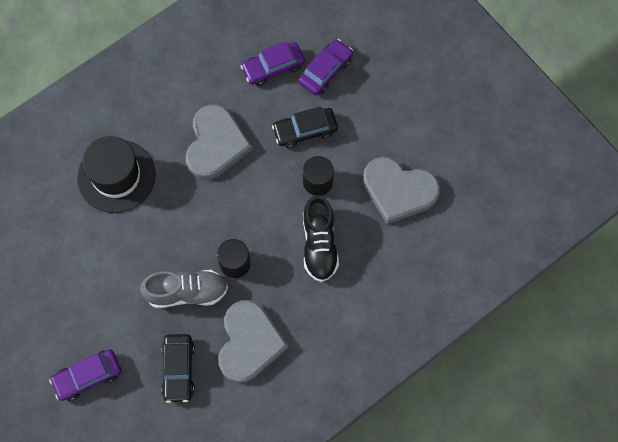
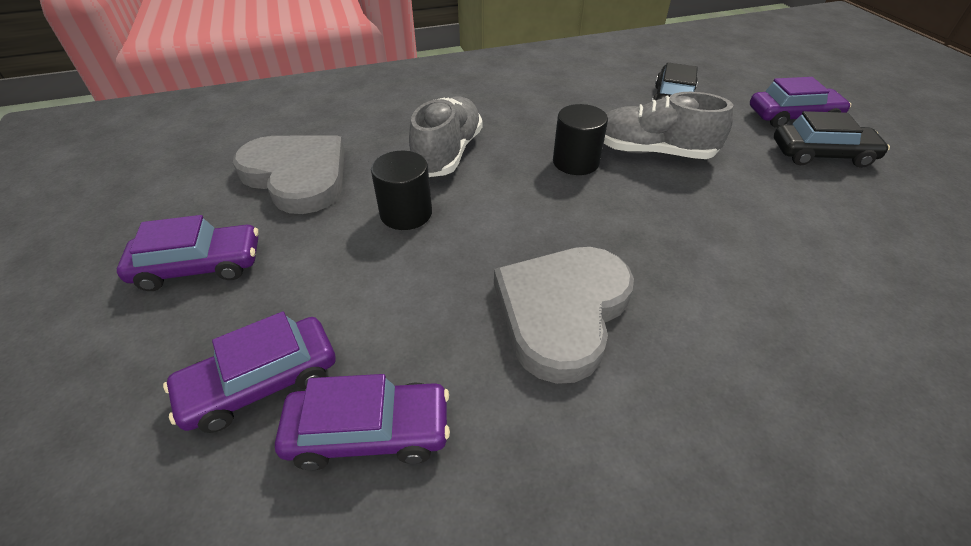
camera: 160 degrees left, 25 degrees down
black hat [77,136,156,213] -> none
grey heart [218,300,289,383] -> none
black car [272,107,338,148] -> black car moved to [774,111,890,168]
black shoe [303,195,339,282] -> grey shoe [409,96,482,177]
none -> purple car [117,215,259,291]

